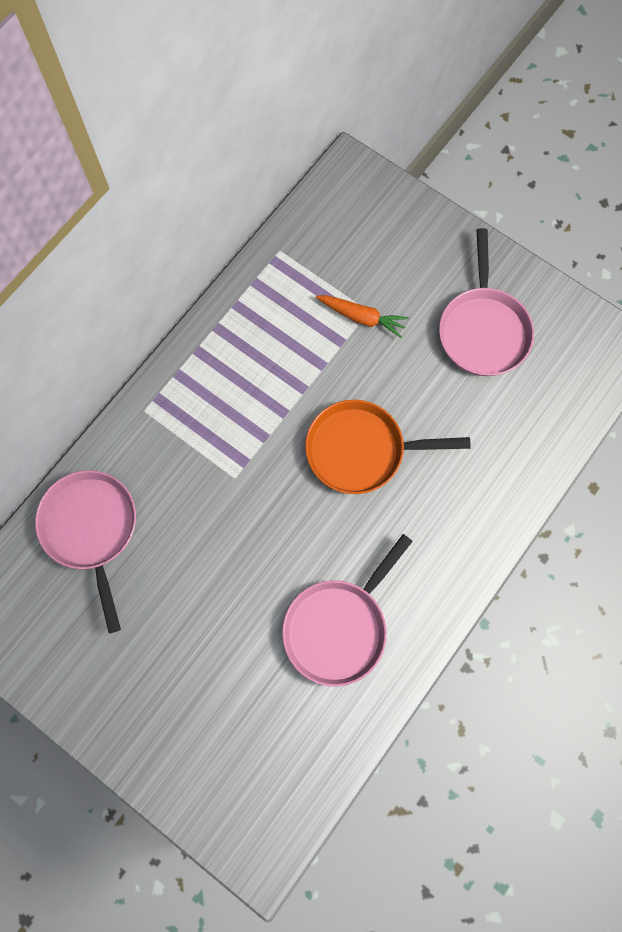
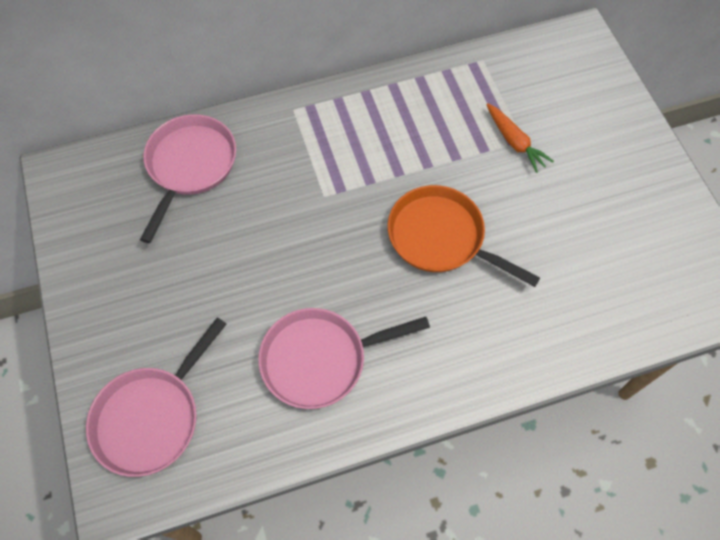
camera: 35 degrees right, 10 degrees down
pink pan [439,228,534,376] -> pink pan moved to [86,317,226,477]

